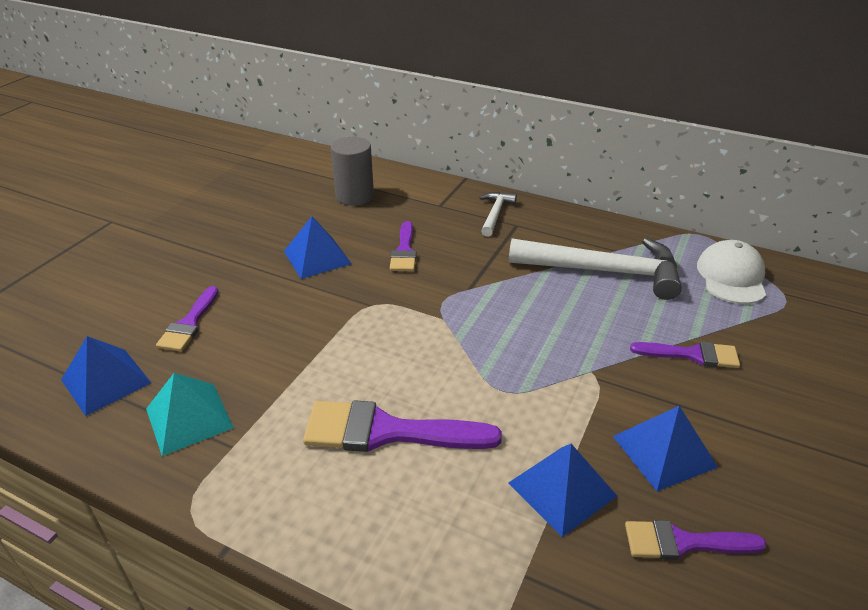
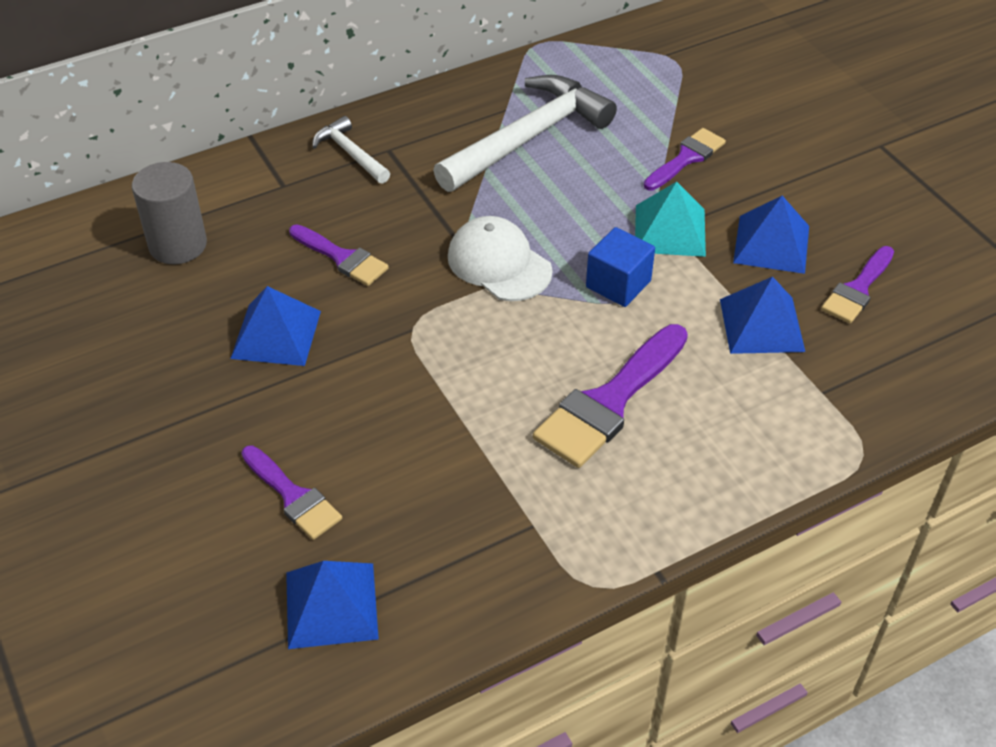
camera: 55 degrees left, 10 degrees up
turquoise pyramid [146,373,234,456] -> turquoise pyramid moved to [635,182,706,257]
white cap [697,240,766,304] -> white cap moved to [448,216,553,301]
none -> blue cube [586,227,655,307]

